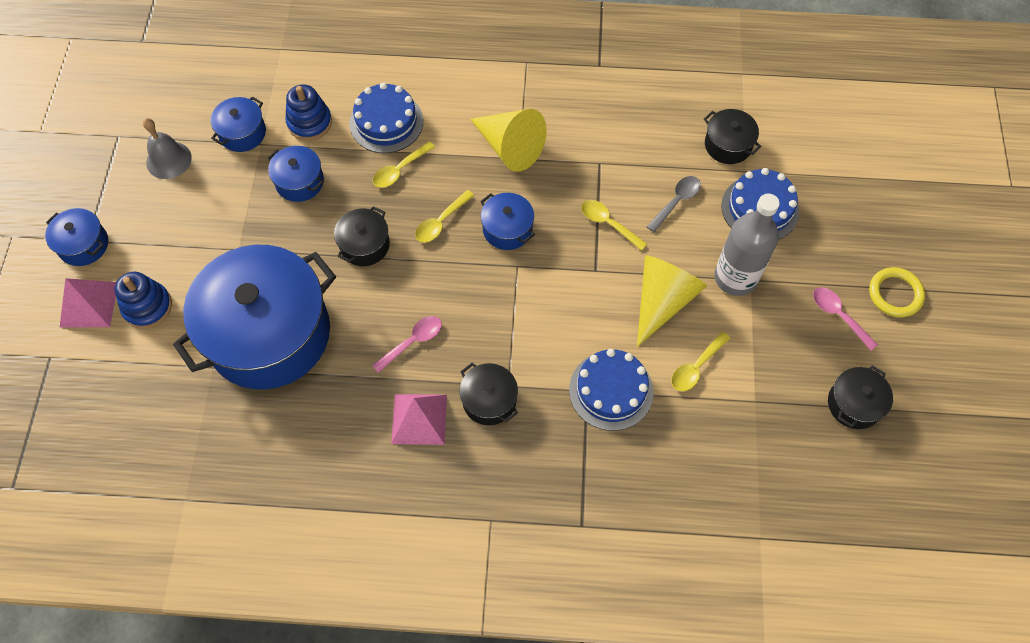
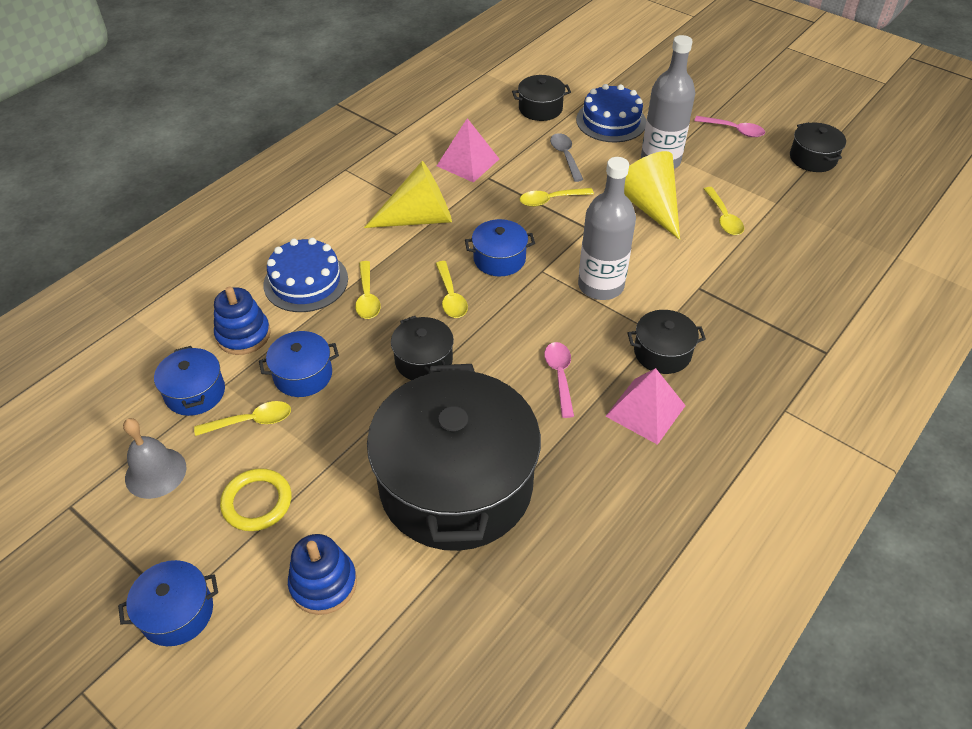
camera: 55 degrees left, 15 degrees down
pink pyramid [60,278,116,327] -> pink pyramid moved to [437,118,499,183]
blue pot [173,245,336,389] -> black pot [367,364,541,551]
blue cake [569,349,653,431] -> none
pink spoon [813,287,878,351] -> pink spoon turned 150 degrees counterclockwise [694,116,765,137]
yellow ring [869,267,925,317] -> yellow ring moved to [220,468,291,531]
none -> yellow spoon [194,401,291,436]
none -> grey bottle [578,157,636,300]

